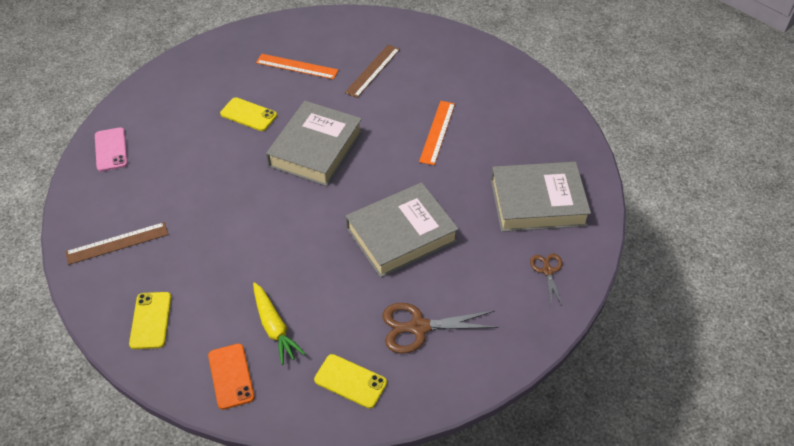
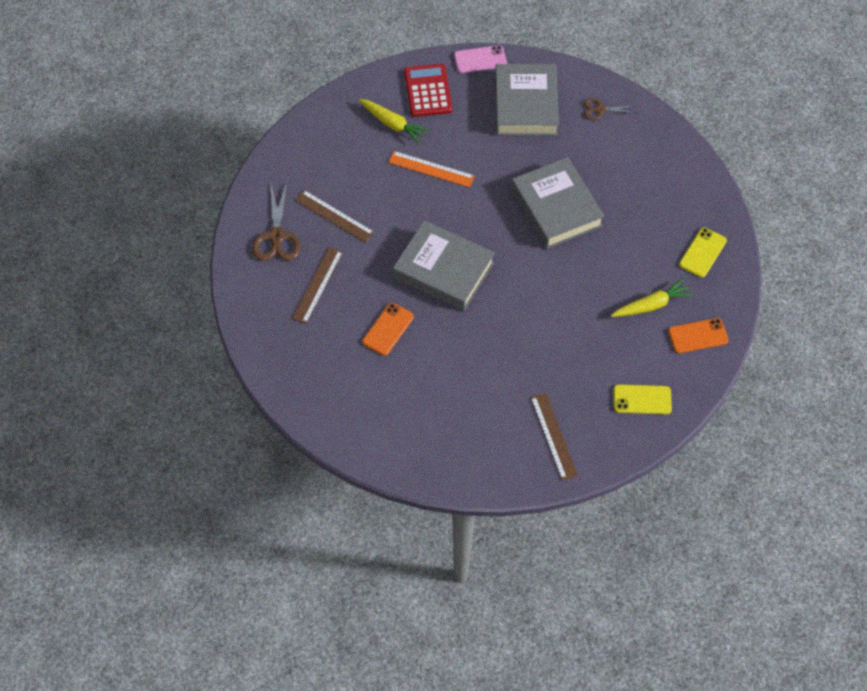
camera: 85 degrees left, 10 degrees up
pink phone [95,127,128,172] -> pink phone moved to [454,45,507,73]
yellow phone [220,97,277,131] -> orange phone [362,303,414,356]
orange ruler [256,54,338,79] -> brown ruler [292,247,343,324]
brown scissors [382,303,499,354] -> brown scissors moved to [252,183,301,261]
none -> yellow carrot [359,99,430,144]
none -> red calculator [404,64,452,117]

